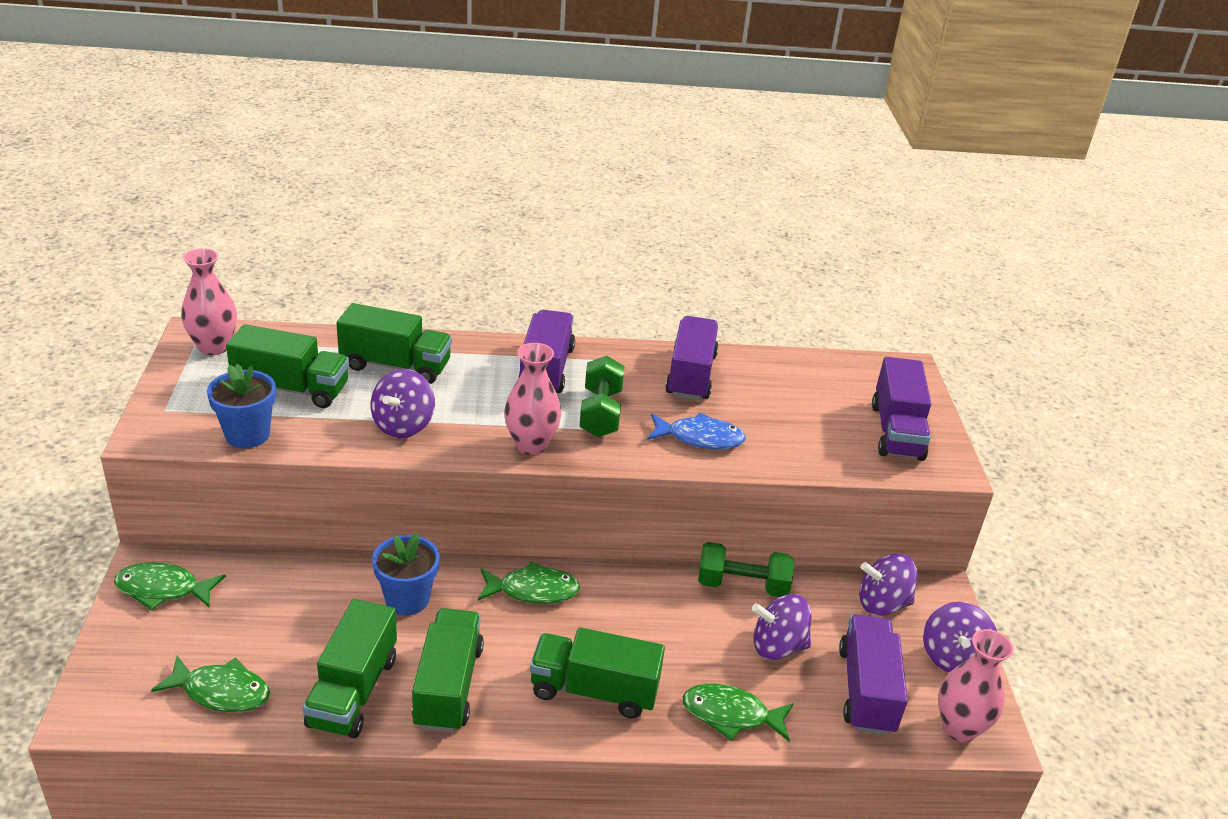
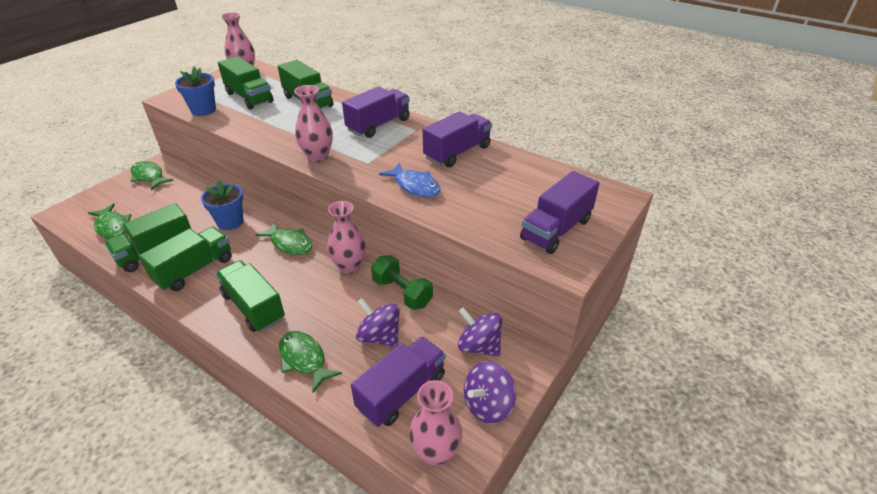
camera: 40 degrees right, 5 degrees up
purple spinning top [371,369,435,438] -> none
green dumbbell [579,355,625,437] -> none
none -> pink vase [327,201,366,274]

